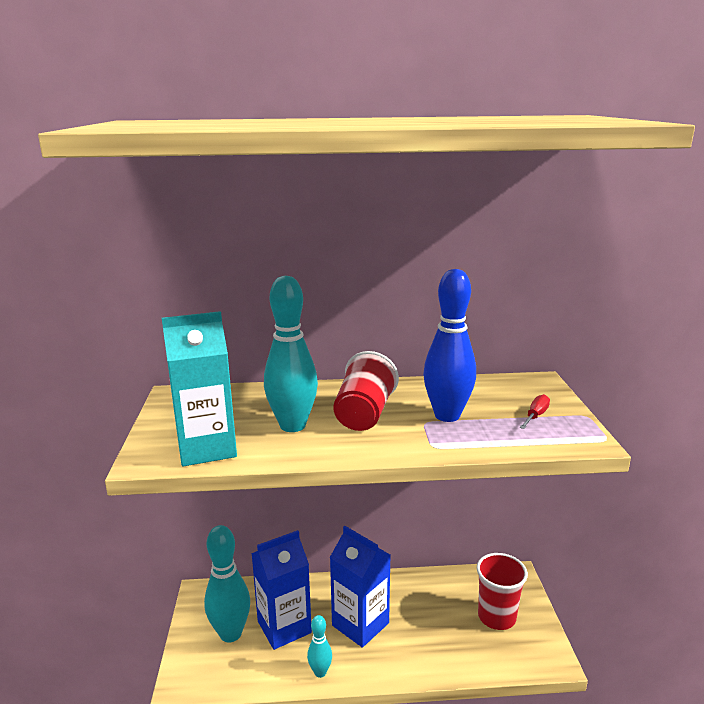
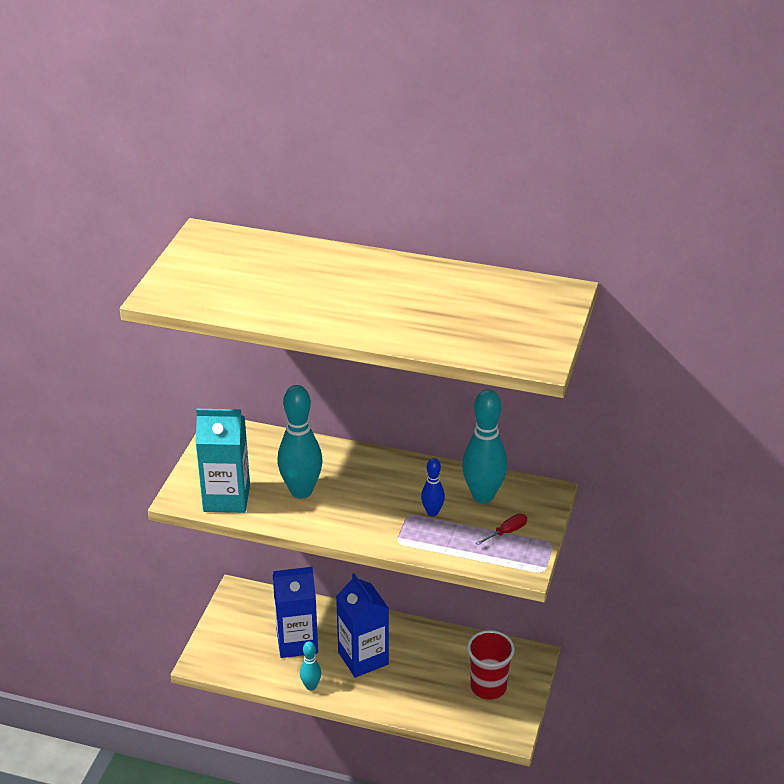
camera: 20 degrees right, 15 degrees up
turquoise bowling pin [204,525,250,643] -> turquoise bowling pin moved to [462,389,507,503]
red cup [333,351,399,431] -> none
blue bowling pin [423,269,476,422] -> blue bowling pin [421,458,445,517], size x0.52

